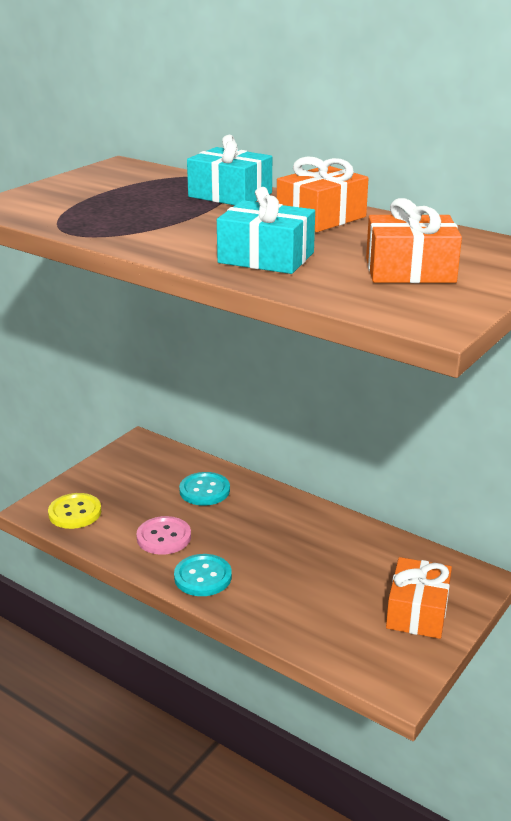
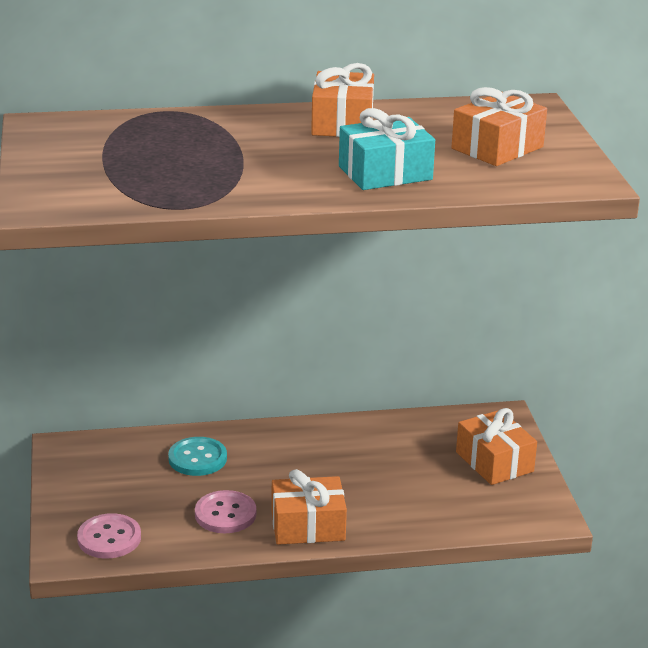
camera: 45 degrees left, 0 degrees up
yellow button [48,493,101,529] -> pink button [77,513,141,559]
turquoise button [174,554,232,596] -> orange gift [271,469,347,545]
turquoise gift [187,135,272,205] -> none

